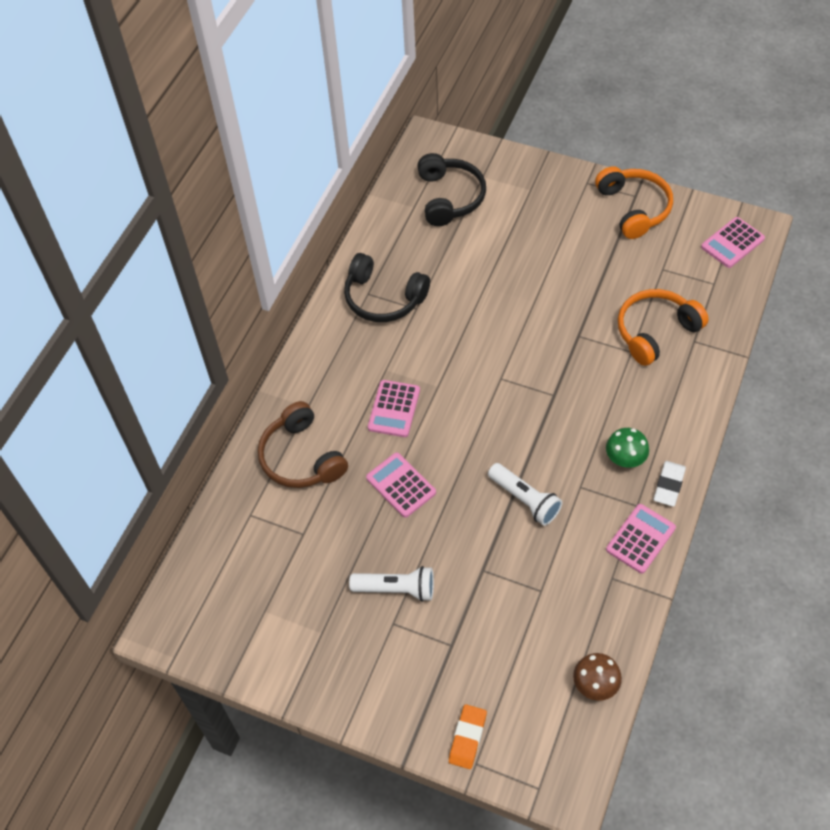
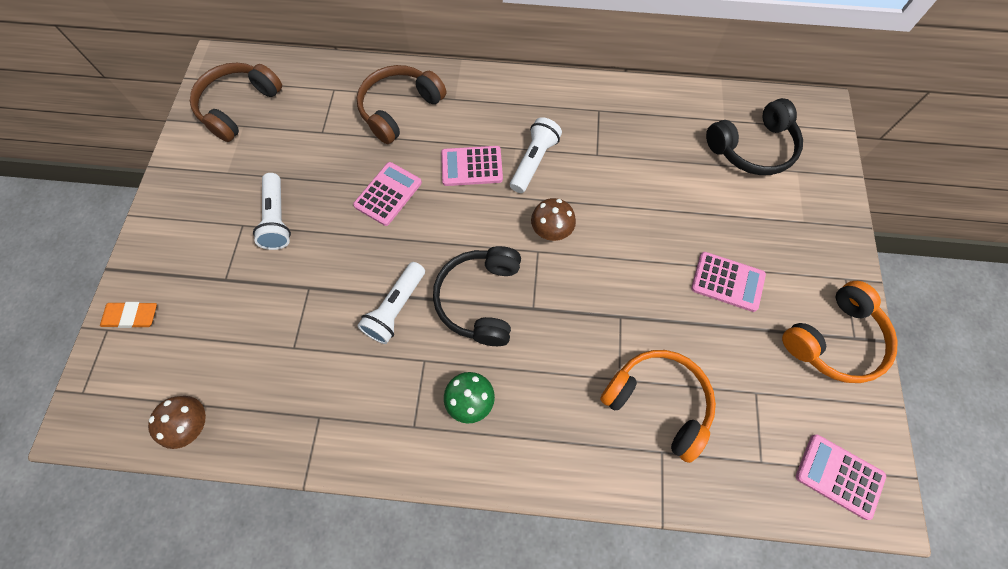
camera: 70 degrees right, 10 degrees up
black headphones [344,253,430,322] -> black headphones moved to [433,246,521,346]
pink calculator [606,504,676,574] -> pink calculator moved to [691,252,766,312]
white eraser [653,461,686,507] -> none
none -> brown headphones [190,63,282,142]
none -> white flashlight [510,117,562,193]
none -> brown mushroom [531,198,576,241]

